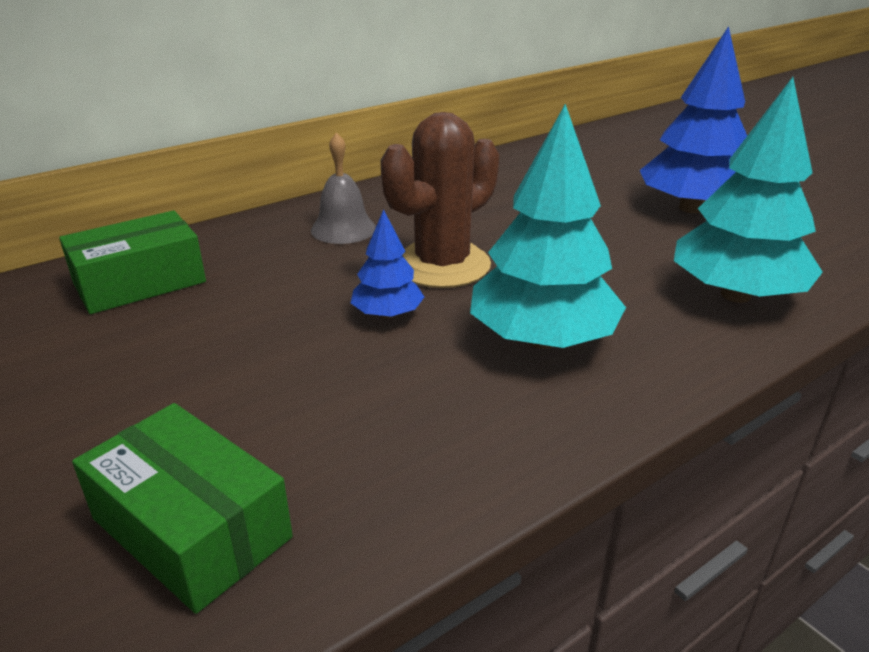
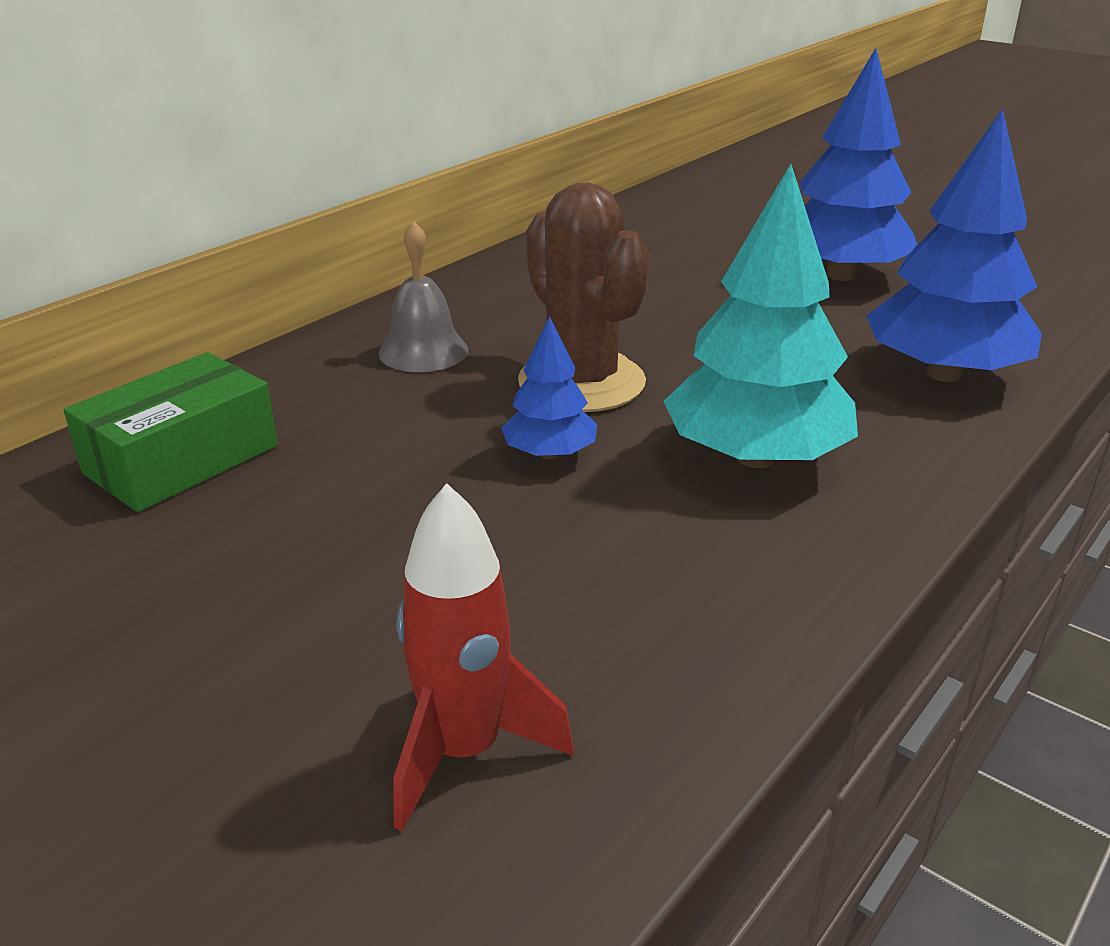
camera: 15 degrees left, 0 degrees up
green box [72,403,293,614] -> red rocket [394,483,574,831]
brown cactus [380,112,499,288] -> brown cactus turned 60 degrees counterclockwise [518,183,650,412]
turquoise tree [674,77,823,303] -> blue tree [867,109,1042,382]

